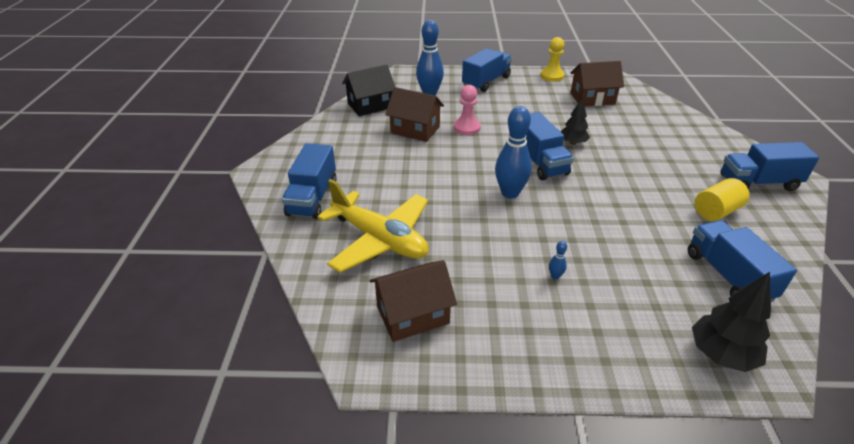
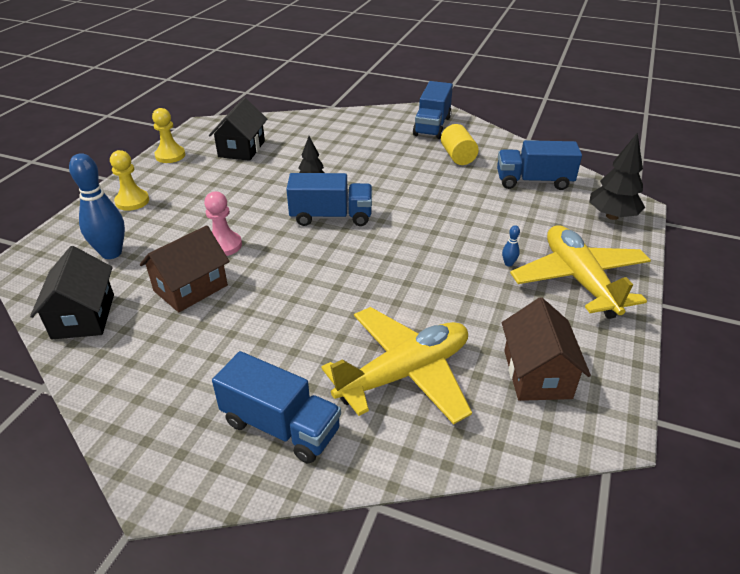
camera: 70 degrees left, 0 degrees up
blue truck [462,48,512,92] -> yellow pawn [110,150,149,211]
blue bowling pin [495,106,532,198] -> none
brown house [570,61,624,106] -> black house [209,98,267,161]
none -> yellow plane [510,225,651,319]

